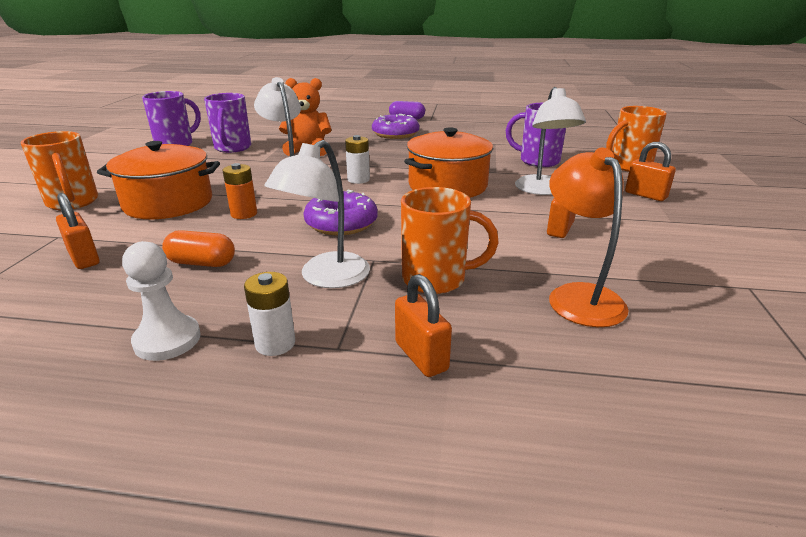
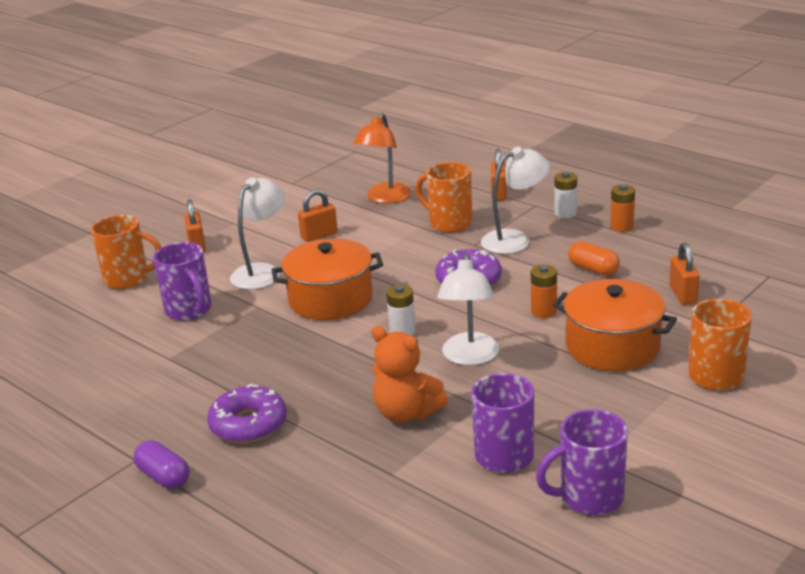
camera: 145 degrees left, 0 degrees up
white pawn [122,241,201,361] -> orange battery [610,184,635,232]

